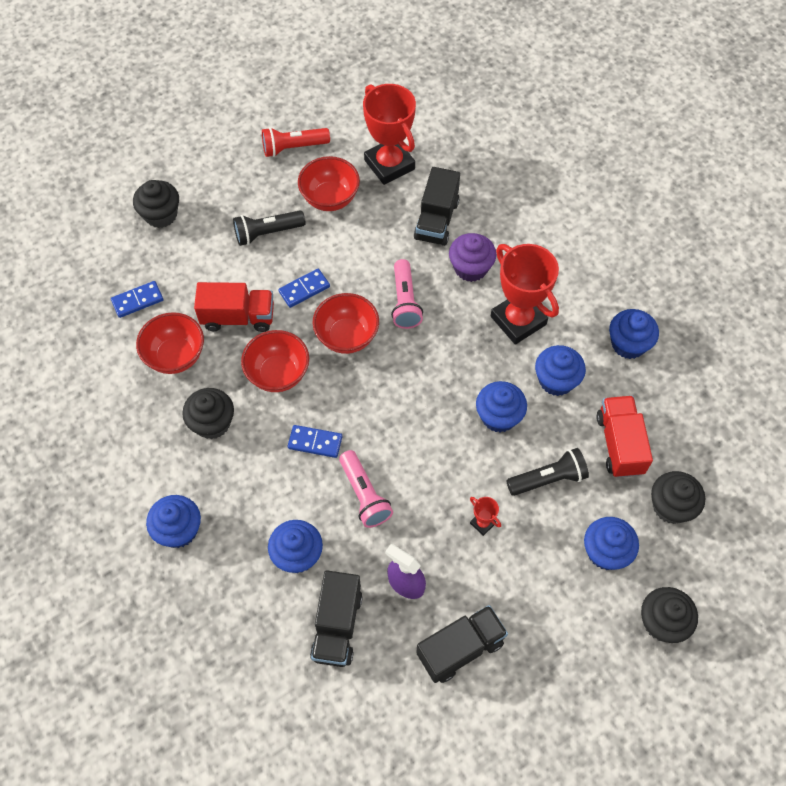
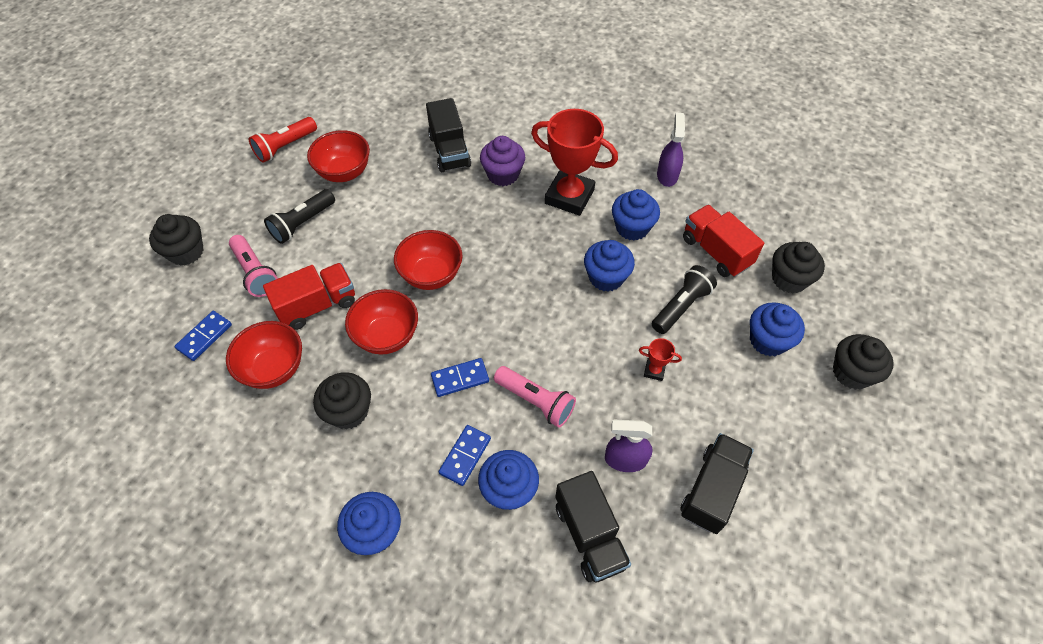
camera: 30 degrees left, 5 degrees down
blue domino [278,269,330,308] -> blue domino moved to [438,425,491,486]
red trophy [363,84,416,185] -> none
pink flashlight [391,259,423,329] -> pink flashlight moved to [229,235,278,297]
blue cupcake [609,309,659,359] -> purple spray bottle [657,112,685,187]

